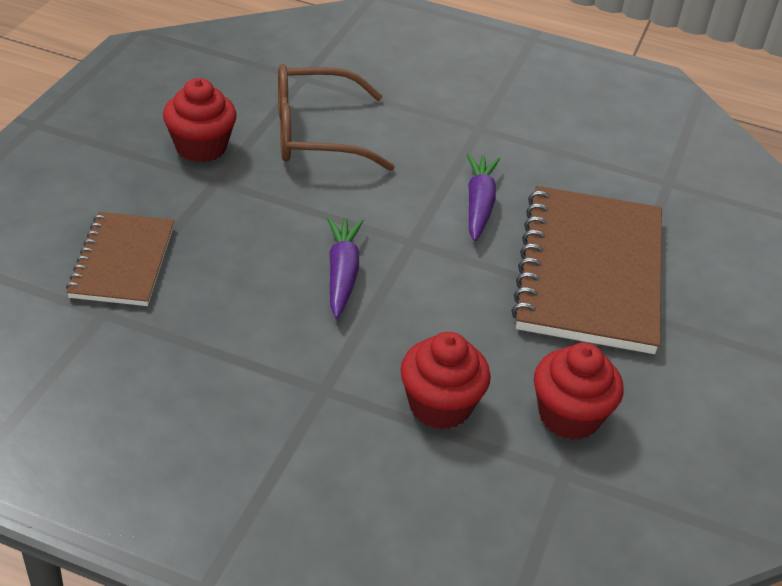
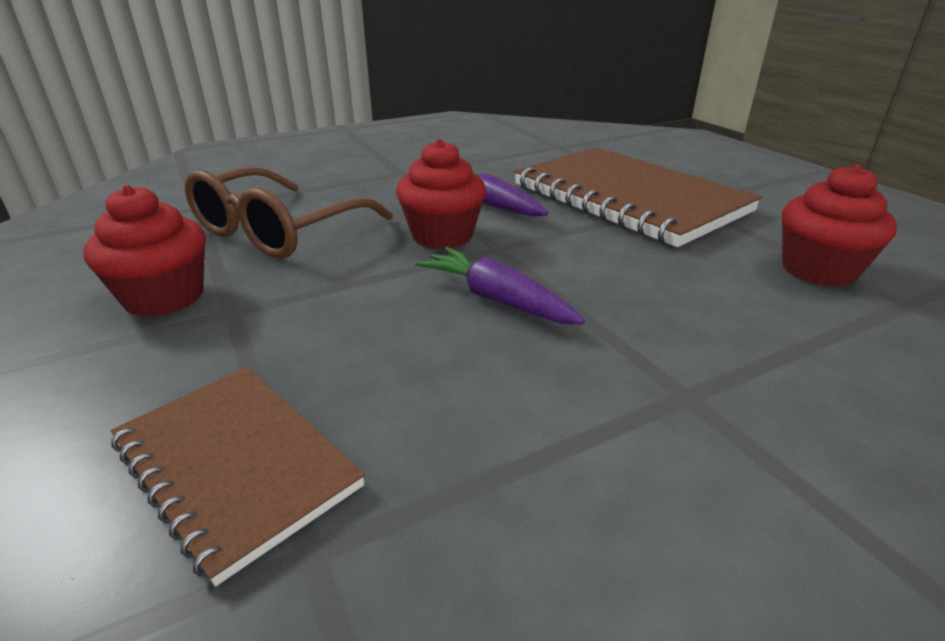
camera: 45 degrees left, 10 degrees down
red cupcake [400,332,491,429] -> red cupcake moved to [396,139,486,249]

